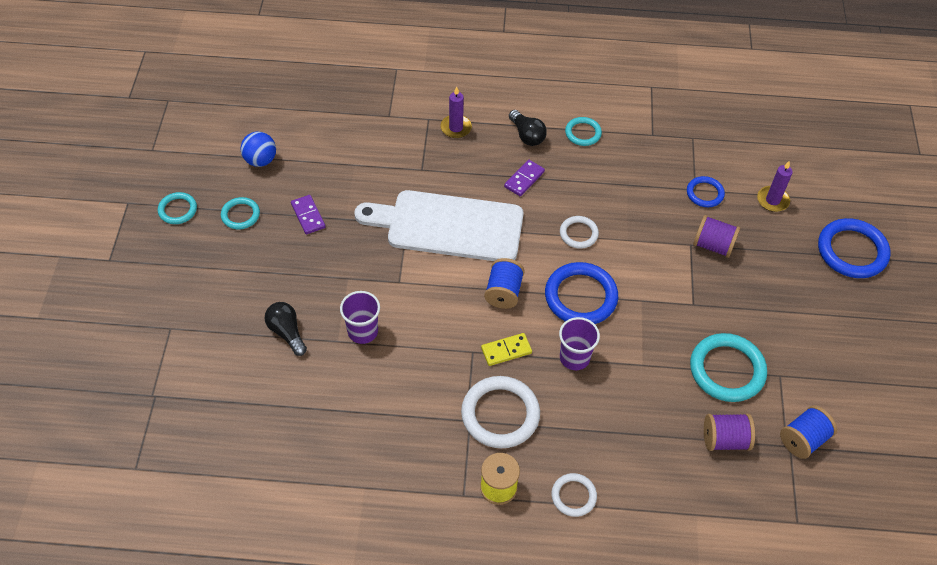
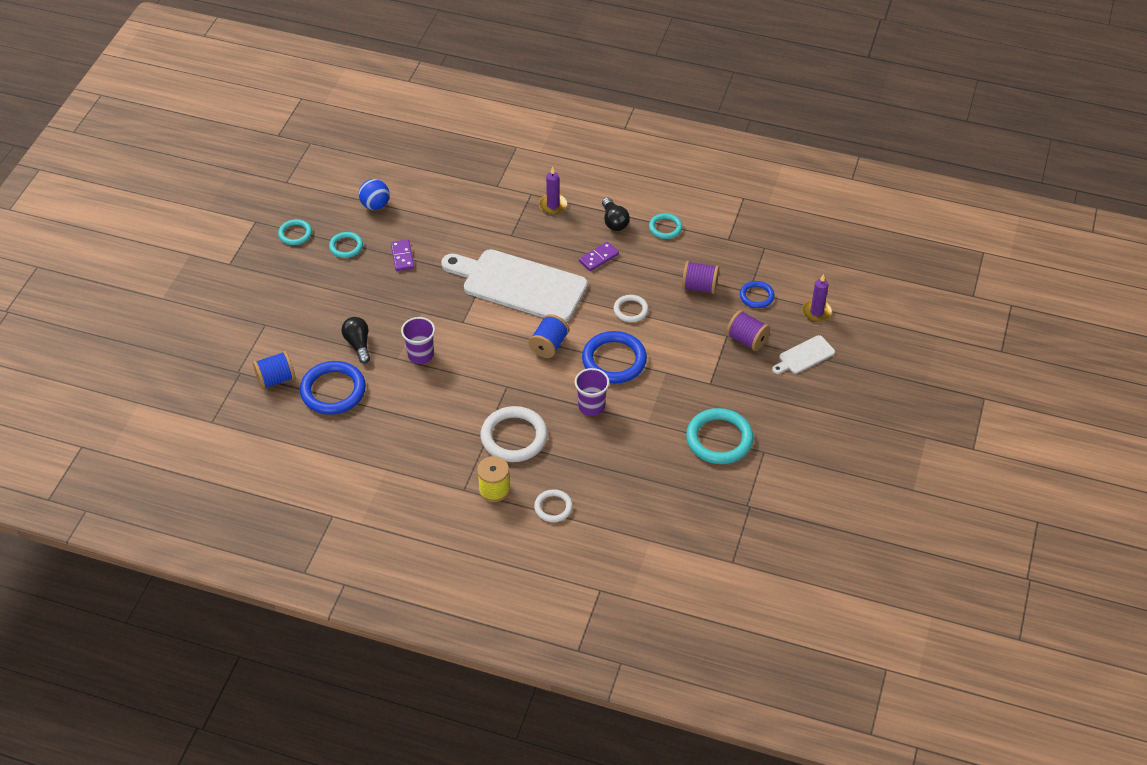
camera: 15 degrees right, 5 degrees down
yellow domino [481,333,532,366] -> none
purple spool [704,413,755,451] -> purple spool moved to [682,261,719,294]
blue spool [780,405,837,459] -> blue spool moved to [253,351,295,390]
blue ring [818,218,890,278] -> blue ring moved to [300,361,366,415]
none -> white cutting board [772,335,835,374]

